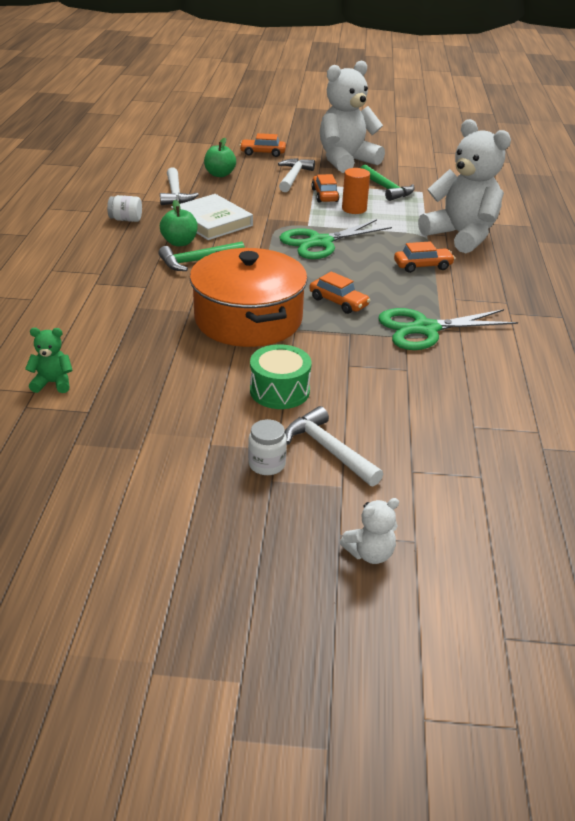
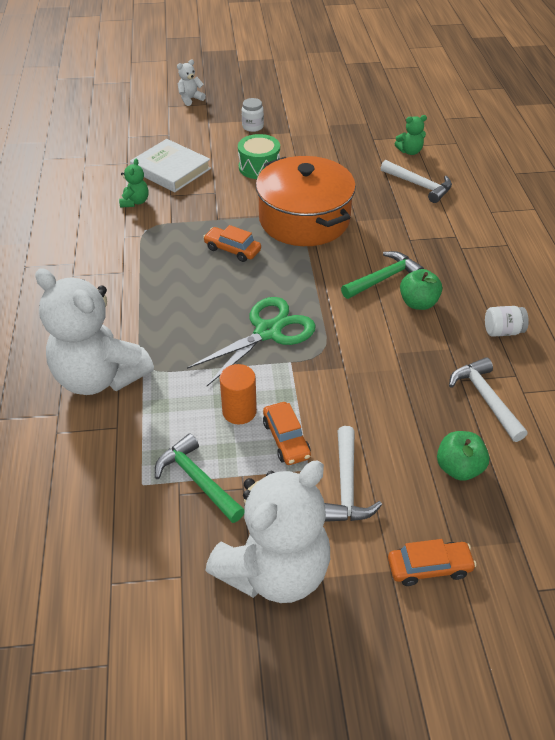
camera: 170 degrees right, 10 degrees up
white book [171,194,253,240] -> white book moved to [130,139,211,192]
white hammer [285,406,383,486] -> white hammer moved to [381,160,452,203]
green scissors [378,308,518,350] -> none
orange car [394,242,455,273] -> none
none -> green teddy bear [119,159,149,208]

